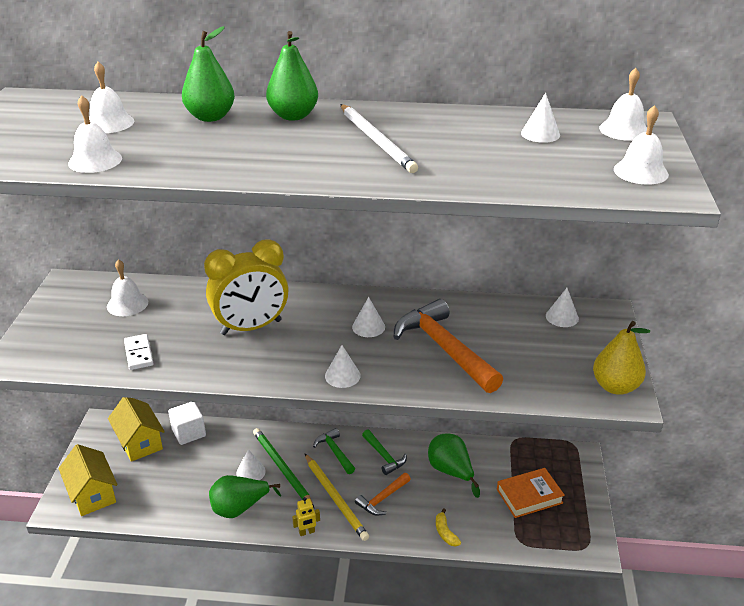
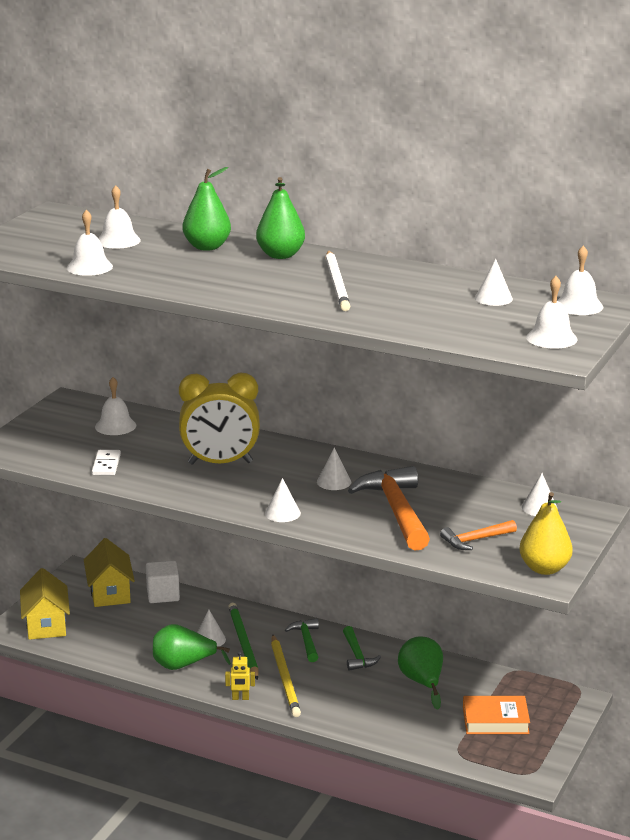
camera: 20 degrees right, 10 degrees down
orange hammer [355,473,411,516] -> orange hammer moved to [440,520,517,550]
yellow banana [436,508,461,547] -> none

